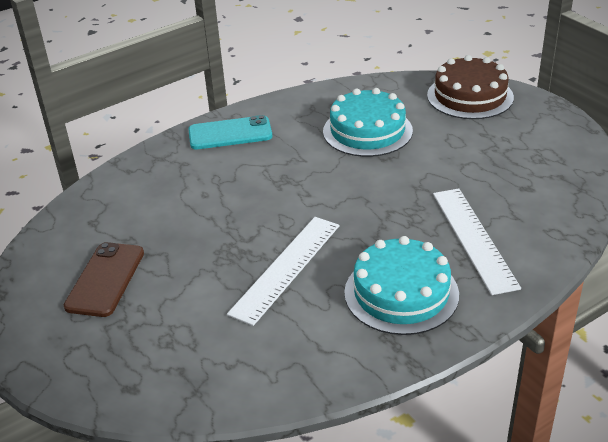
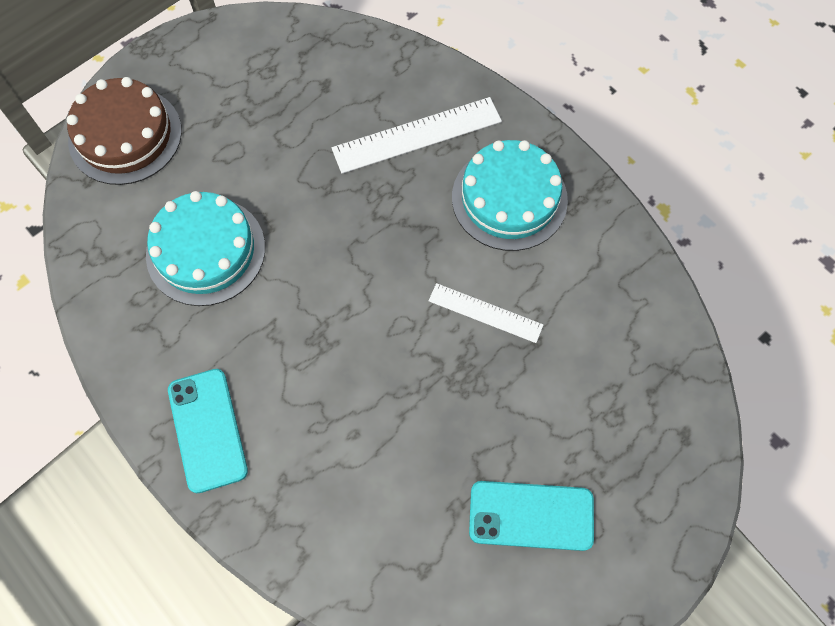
camera: 100 degrees left, 30 degrees up
brown phone [64,242,144,317] -> turquoise phone [469,481,594,551]
white ruler [227,217,339,326] -> white ruler [428,283,543,343], size x0.62

